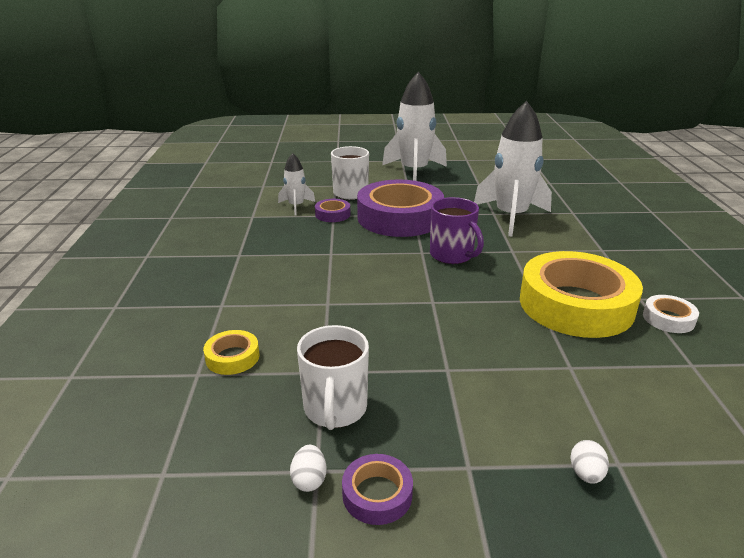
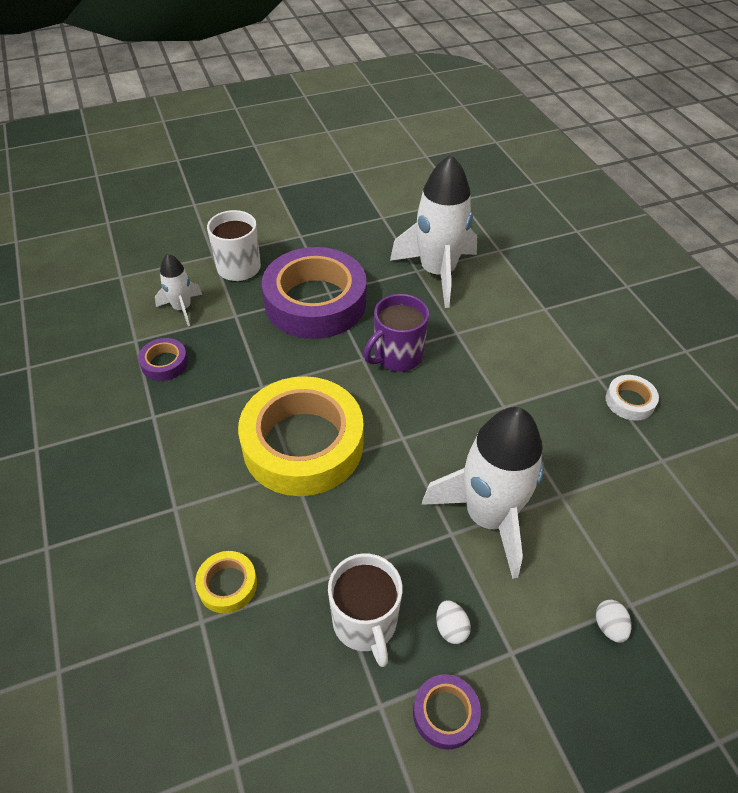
camera: 20 degrees left, 20 degrees up
white egg [290,445,327,492] -> white egg moved to [436,600,471,644]
purple tape [315,199,350,222] -> purple tape moved to [138,338,188,381]
white rocket [382,72,447,181] -> white rocket moved to [422,407,544,579]
purple mug [430,197,484,264] -> purple mug turned 105 degrees clockwise [364,294,429,372]
yellow tape [520,251,643,338] -> yellow tape moved to [238,376,364,496]

